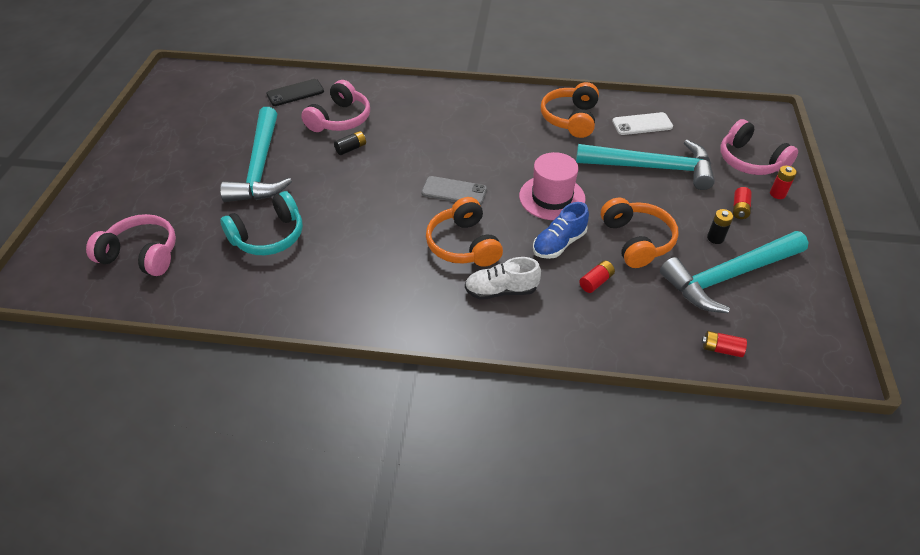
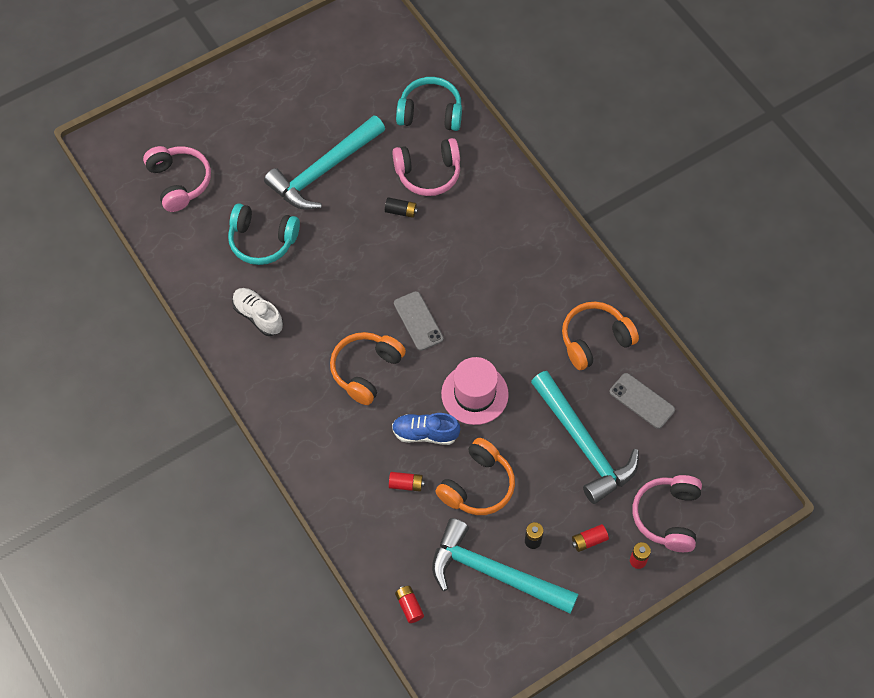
camera: 50 degrees right, 15 degrees up
black phone [266,79,324,106] -> turquoise headphones [396,77,462,131]
white shoe [465,257,541,300] -> white shoe moved to [232,288,283,336]
white phone [612,112,673,135] -> grey phone [610,373,675,429]

